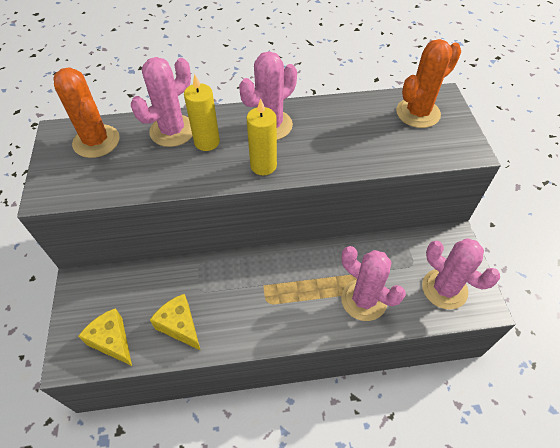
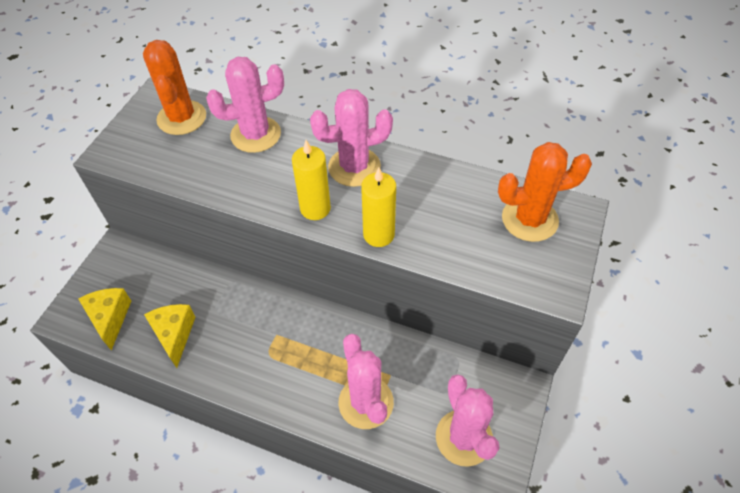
camera: 30 degrees right, 0 degrees up
yellow candle [184,74,220,151] -> yellow candle moved to [361,167,396,247]

